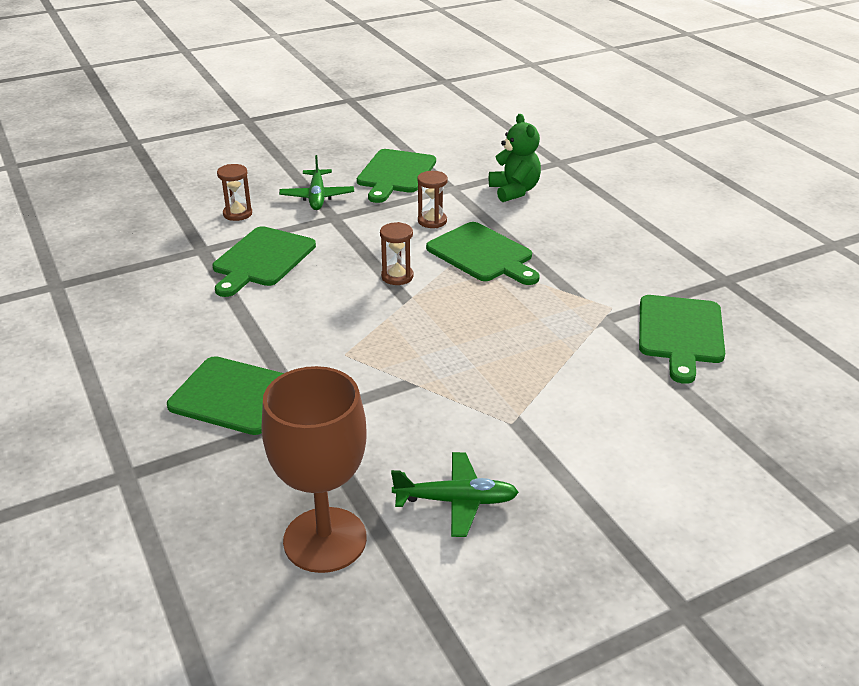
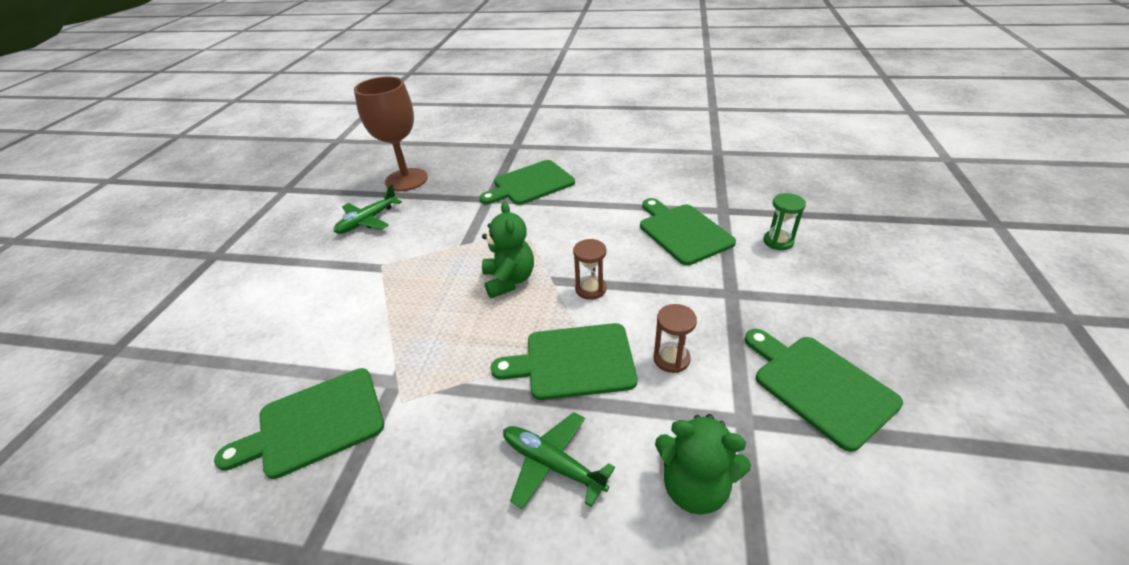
camera: 130 degrees right, 5 degrees up
brown hourglass [217,164,252,221] -> green hourglass [763,193,806,250]
green plane [279,155,354,210] -> green plane moved to [503,412,615,509]
green cutting board [639,295,725,384] -> green cutting board turned 75 degrees counterclockwise [214,368,384,479]
none -> green teddy bear [482,202,534,298]

